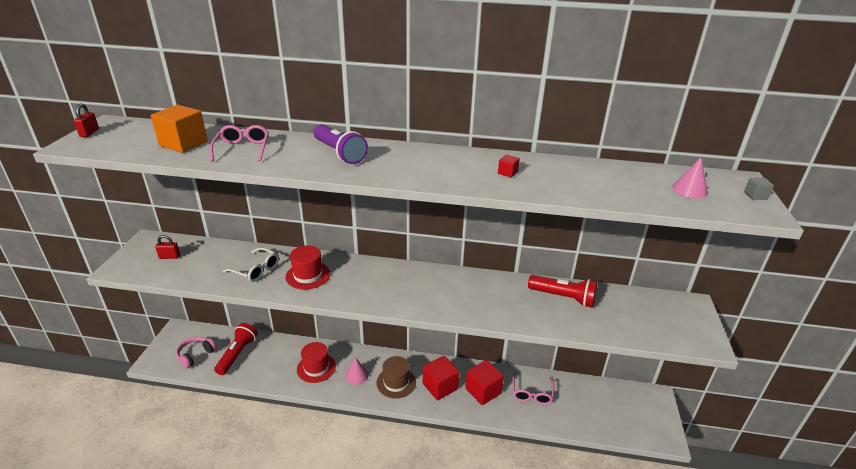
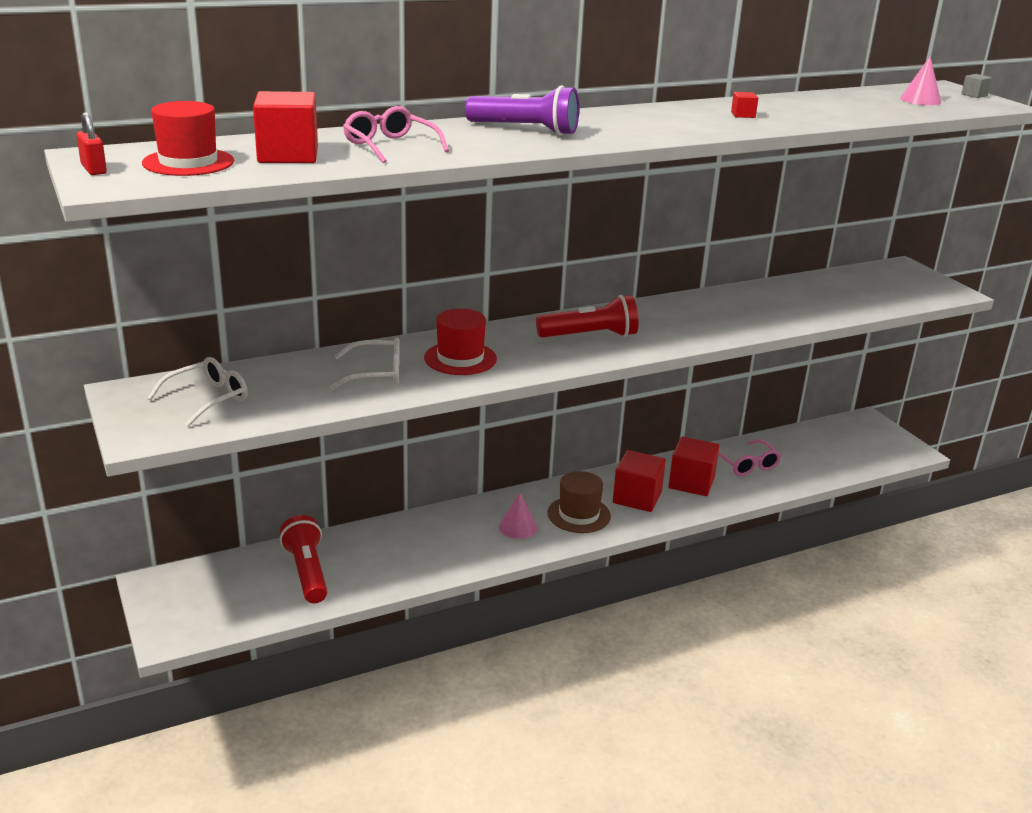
camera: 35 degrees left, 5 degrees down
orange cube [151,105,208,153] -> red cube [253,91,318,163]
red padlock [155,235,180,259] -> white glasses [147,357,248,427]
pink headphones [176,337,217,369] -> none
red hat [297,342,336,383] -> red hat moved to [142,101,234,176]
red flashlight [528,275,597,308] -> red flashlight moved to [536,295,638,338]

